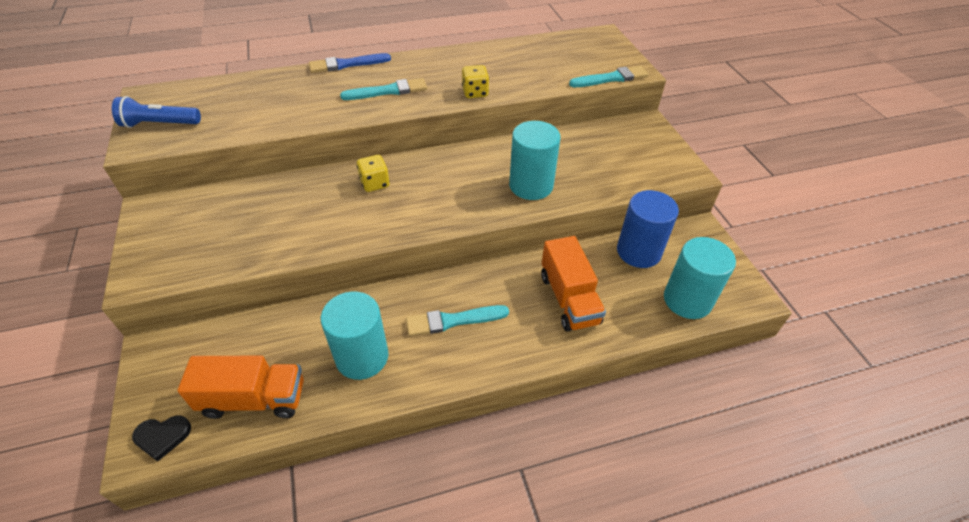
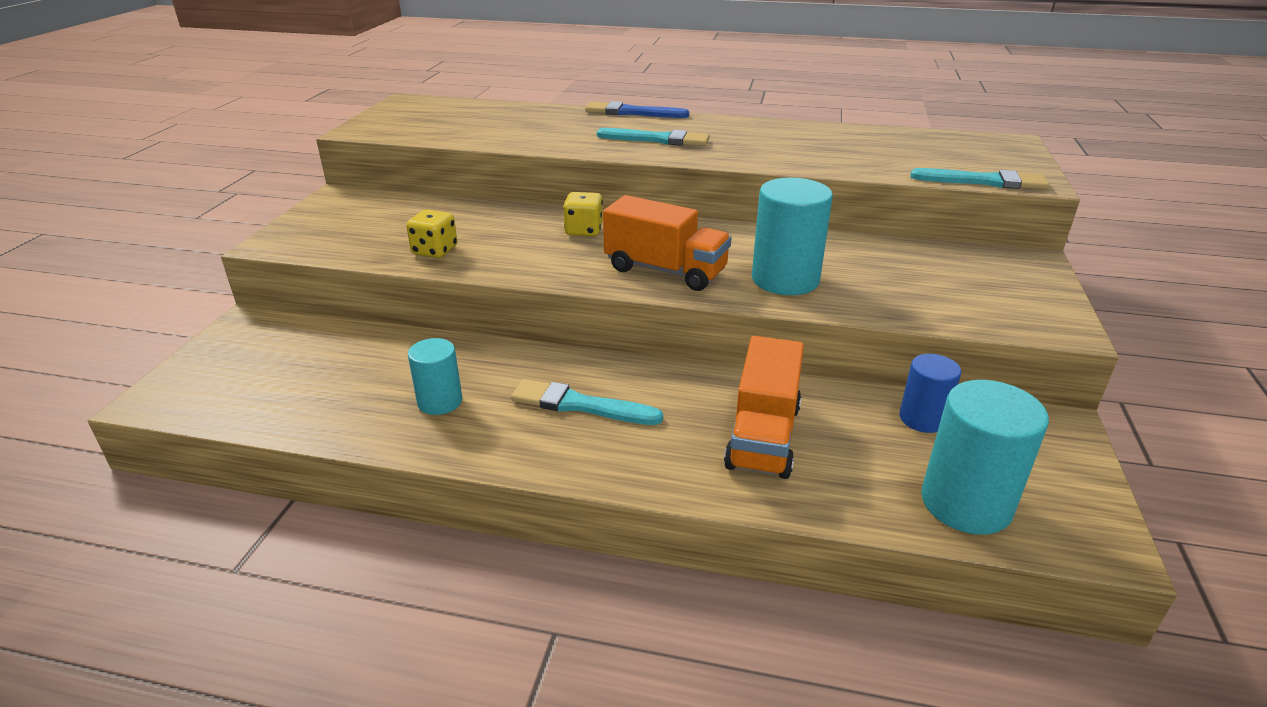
camera: 30 degrees right, 15 degrees down
blue flashlight [112,96,201,128] -> none
black heart [132,415,191,462] -> none
orange truck [177,356,304,419] -> orange truck moved to [603,195,732,291]
turquoise cylinder [321,291,388,380] -> turquoise cylinder [408,338,462,415], size x0.60
yellow dice [462,65,489,98] -> yellow dice moved to [406,210,457,258]
blue cylinder [617,190,679,268] -> blue cylinder [900,354,961,433], size x0.60

